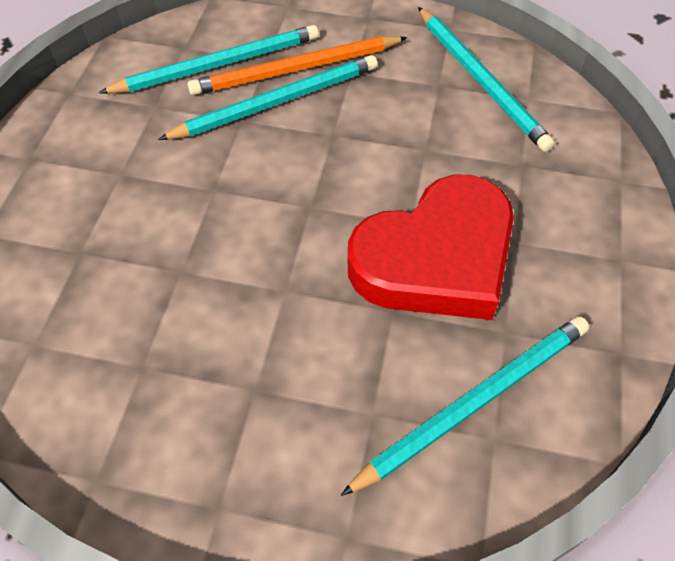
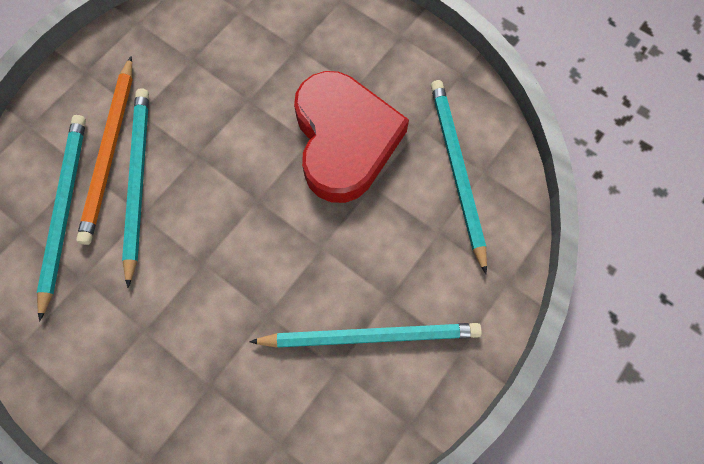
camera: 65 degrees left, 15 degrees up
turquoise pencil [418,7,555,152] -> turquoise pencil moved to [249,323,482,348]

